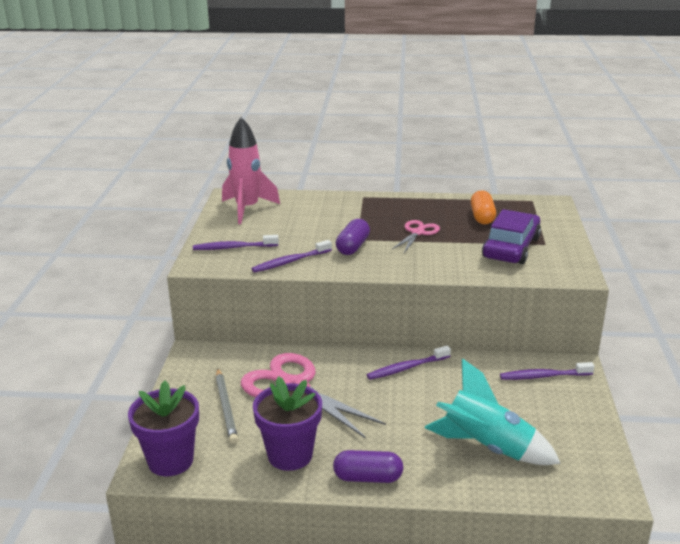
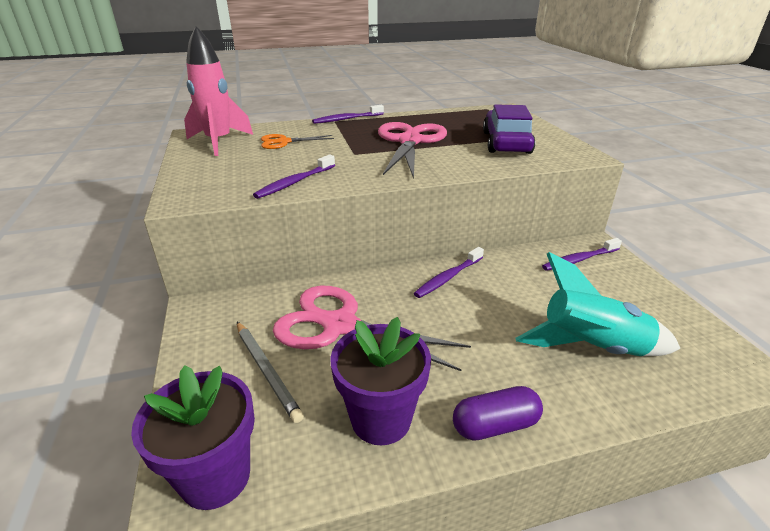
camera: 20 degrees left, 5 degrees up
purple toothbrush [193,235,279,250] -> purple toothbrush moved to [312,105,384,124]
purple capsule [336,219,370,255] -> none
pink scissors [392,220,440,253] -> pink scissors [378,122,447,179], size x1.93
orange capsule [471,190,496,225] -> none
none -> orange scissors [261,134,334,149]

